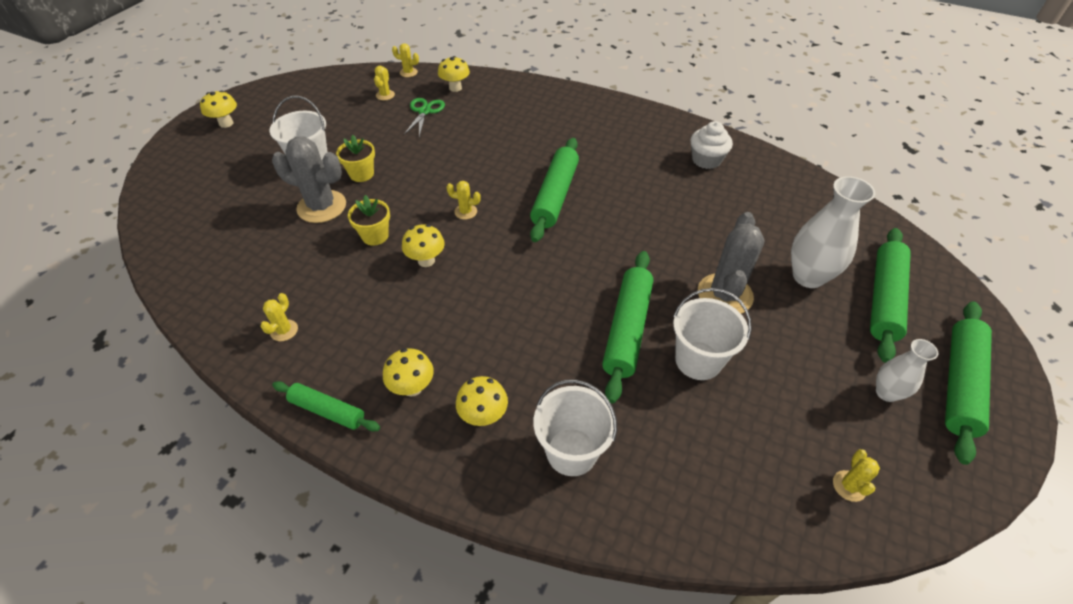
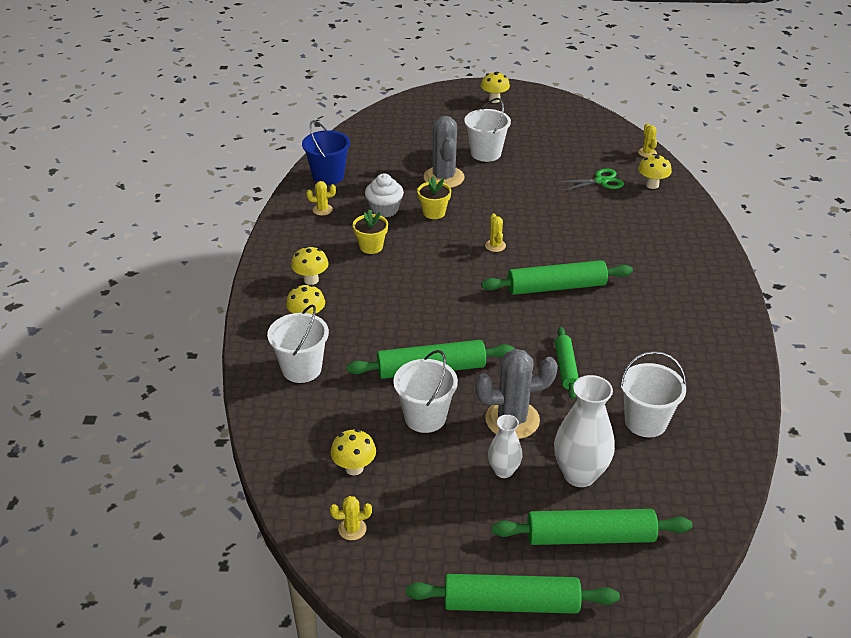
camera: 65 degrees right, 10 degrees down
green rolling pin [272,381,380,431] -> green rolling pin moved to [555,327,578,399]
yellow flower pot [336,135,375,182] -> yellow flower pot moved to [353,209,388,254]
yellow cactus [374,66,395,100] -> none
yellow mushroom [402,224,445,267] -> yellow mushroom moved to [331,429,376,475]
white cupcake [690,121,733,169] -> white cupcake moved to [365,174,404,217]
white vase [876,339,938,402] -> white vase moved to [488,415,522,478]
none -> blue bucket [302,120,350,185]
none -> white bucket [620,351,687,437]

